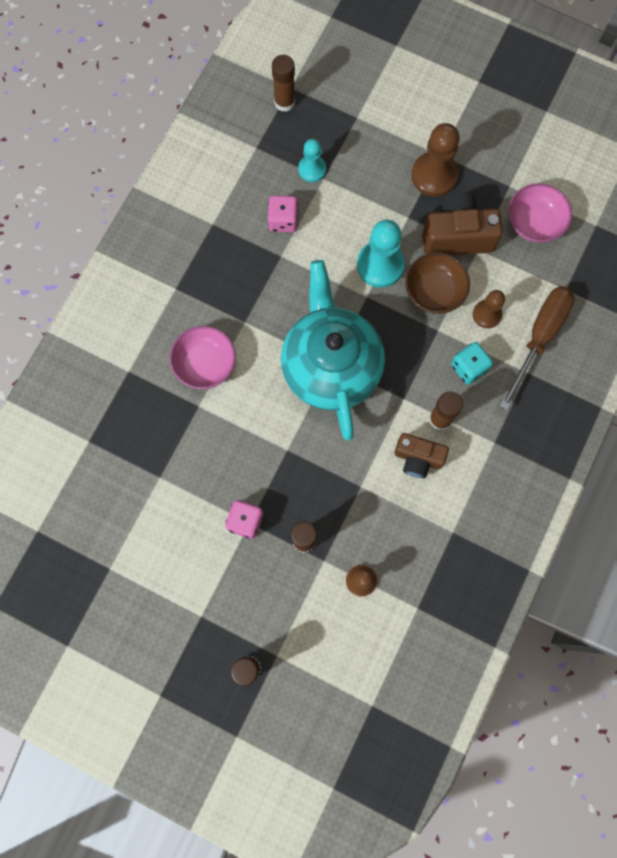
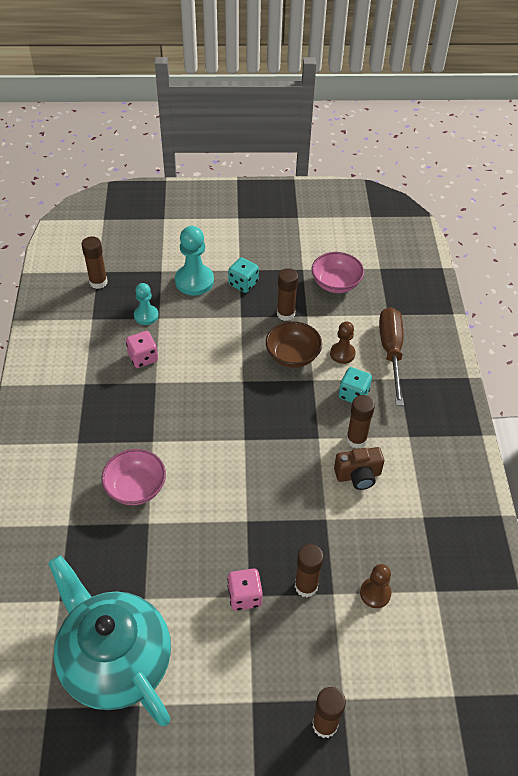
camera: 30 degrees left, 25 degrees down
turquoise teapot [281,260,385,440] -> turquoise teapot moved to [48,555,171,726]
turquoise pawn [357,220,405,288] -> turquoise pawn moved to [175,226,214,296]
brown pawn [411,123,460,197] -> turquoise dice [228,257,259,293]
brown camera [422,193,503,255] -> brown glue stick [277,268,298,321]

